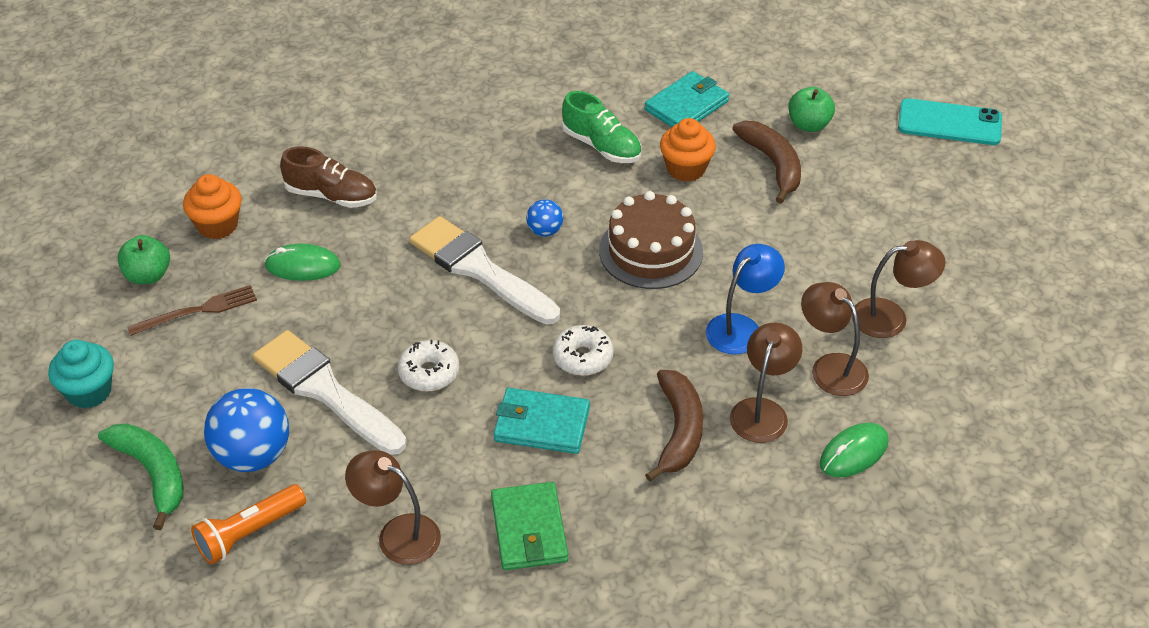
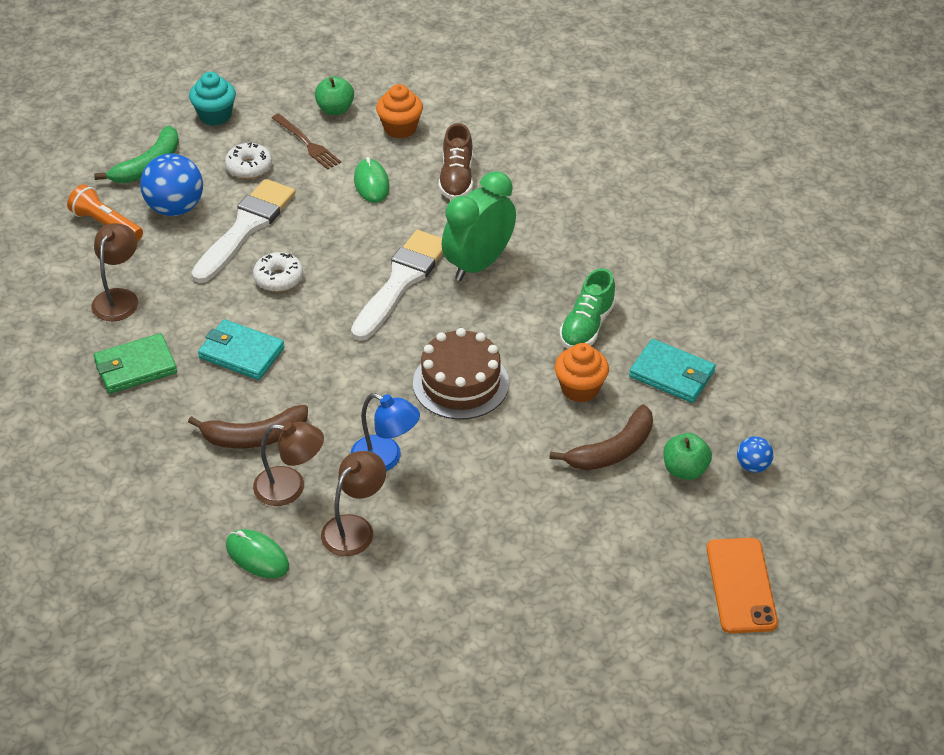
camera: 75 degrees right, 0 degrees up
turquoise wallet [494,388,590,454] -> turquoise wallet turned 60 degrees counterclockwise [198,319,285,380]
blue ball [526,199,563,237] -> blue ball moved to [737,436,774,473]
white donut [553,325,614,376] -> white donut moved to [225,143,272,179]
brown lamp [851,240,946,338] -> none
turquoise phone [898,98,1002,145] -> orange phone [707,538,778,633]
none -> green clock [442,171,516,281]

